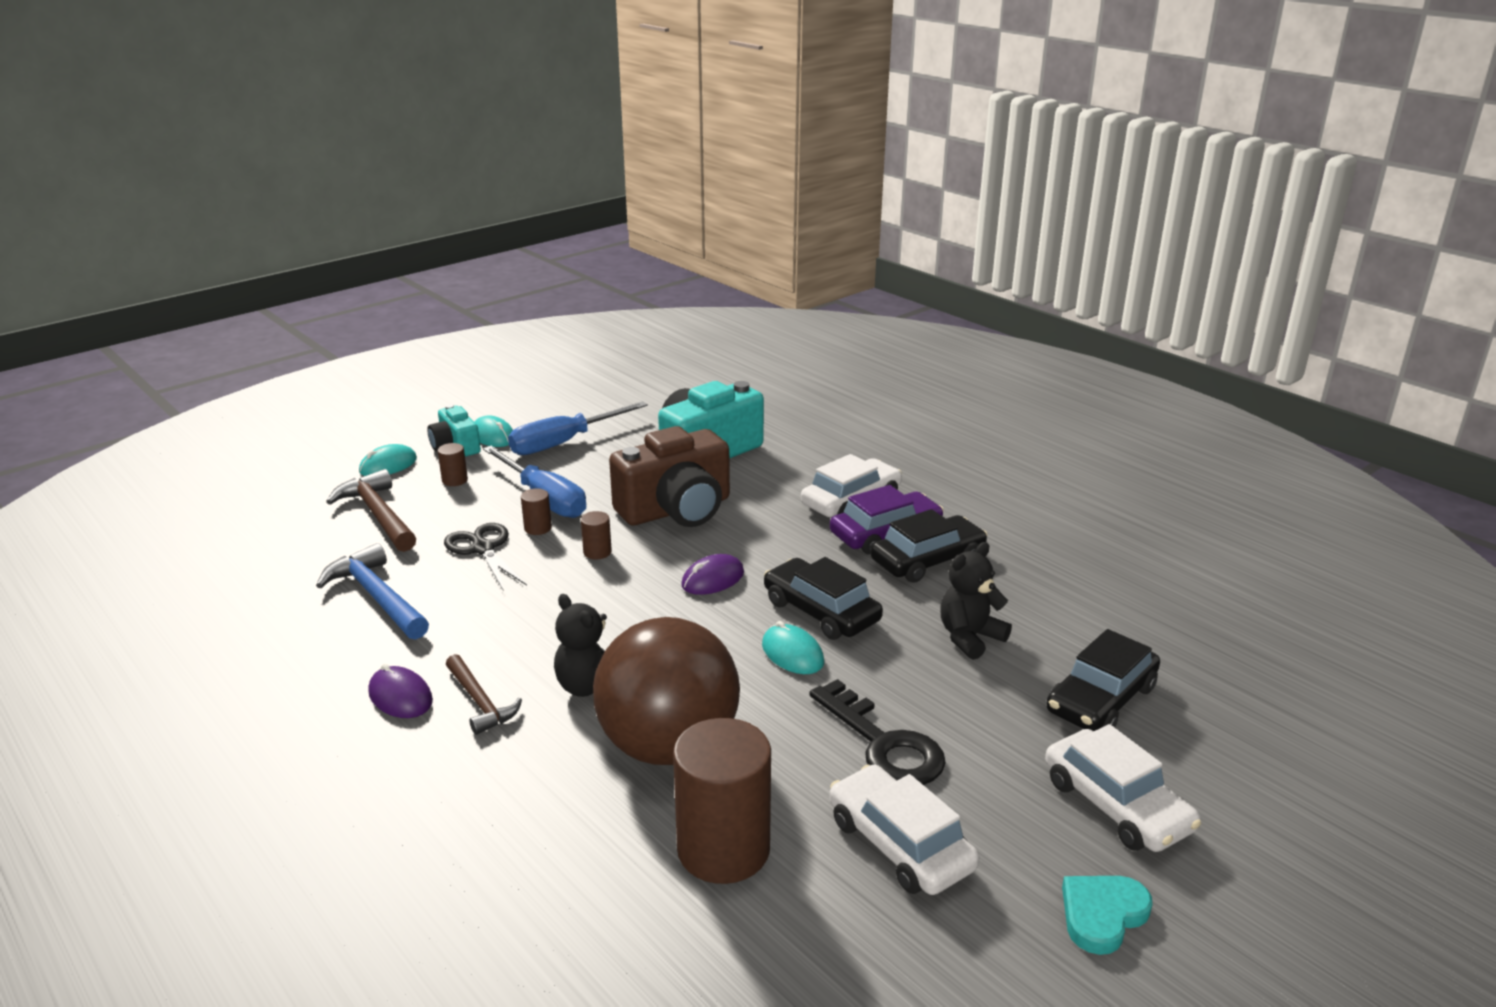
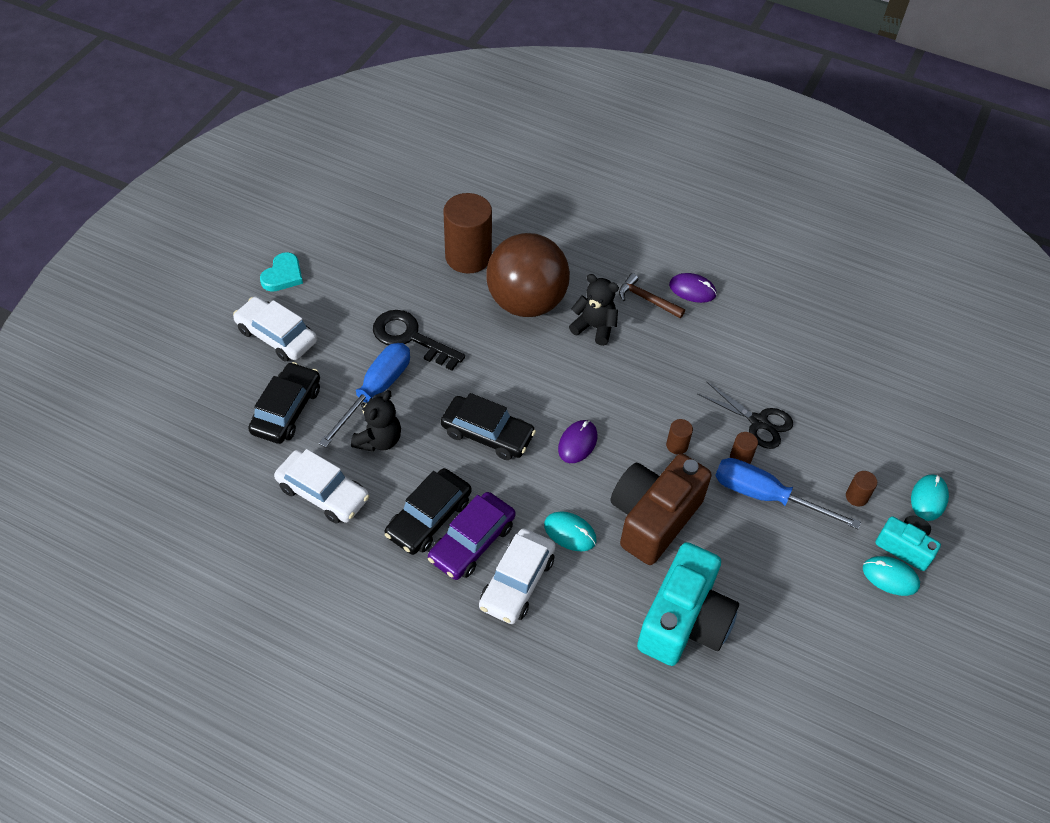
camera: 155 degrees right, 25 degrees up
blue hammer [316,543,429,640] -> none
brown hammer [326,469,416,552] -> none
blue screwdriver [508,401,648,455] -> blue screwdriver moved to [319,343,410,448]
turquoise mouse [762,621,824,674] -> turquoise mouse moved to [544,511,597,551]
white car [829,765,979,895] -> white car moved to [274,449,369,524]

